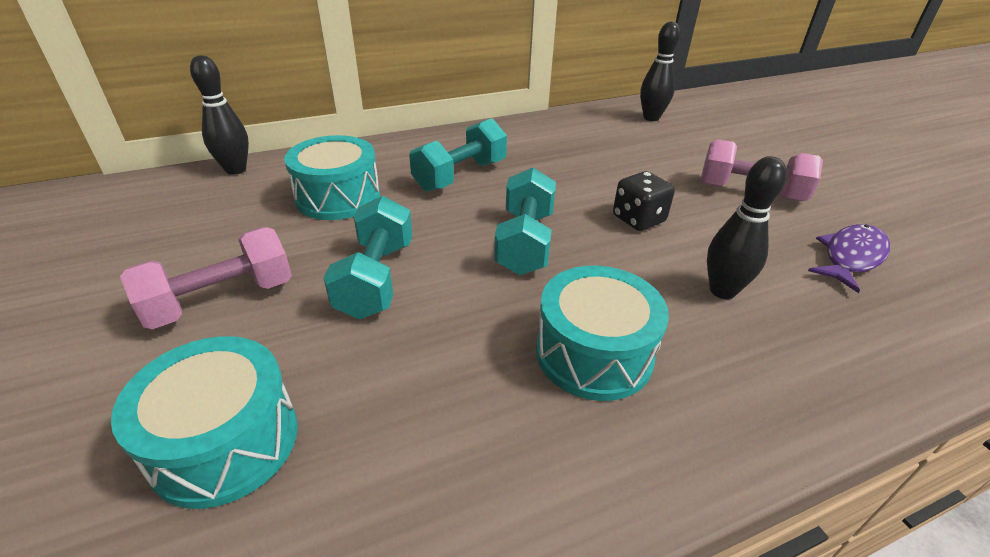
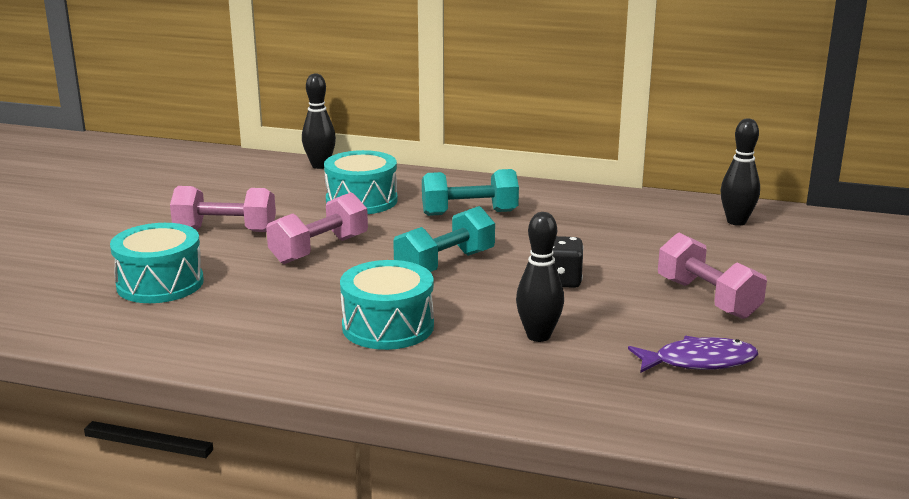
camera: 40 degrees right, 15 degrees down
turquoise dumbbell [324,196,413,320] -> pink dumbbell [266,192,368,264]

